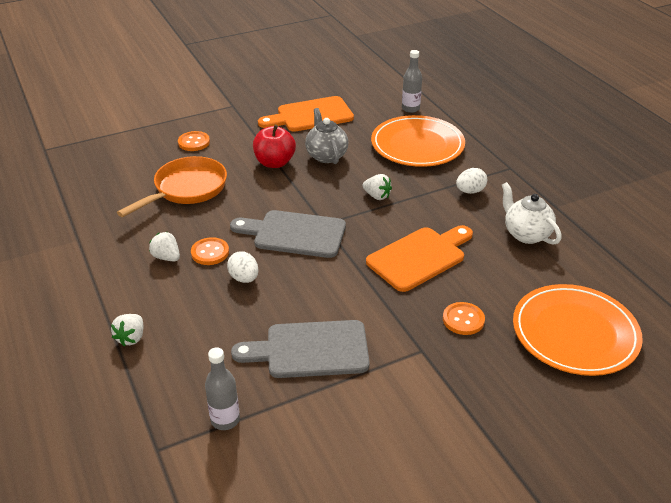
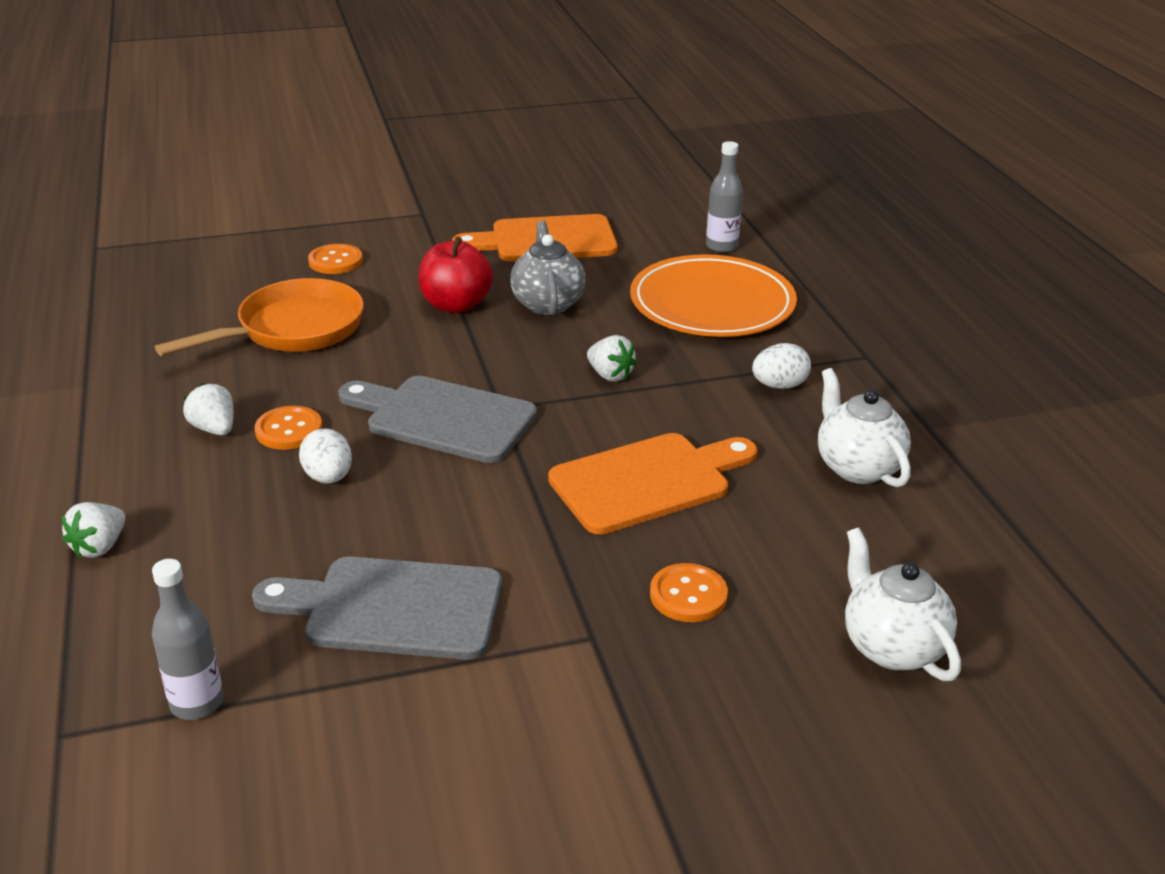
camera: 10 degrees right, 5 degrees down
orange plate [513,284,643,376] -> white teapot [845,528,961,681]

